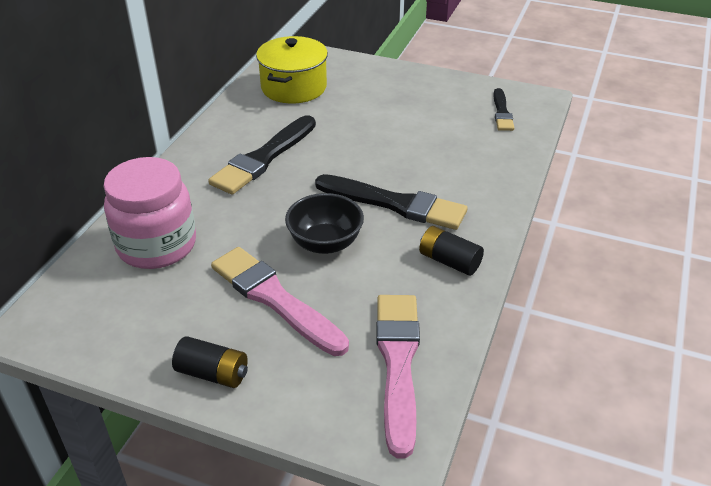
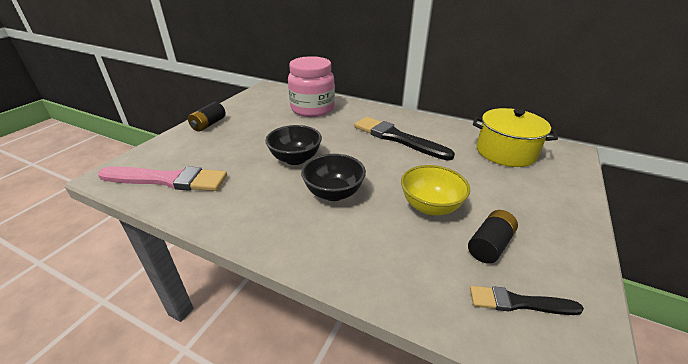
camera: 95 degrees right, 5 degrees down
pink brush [211,247,349,356] -> none
black brush [315,174,467,230] -> black bowl [301,154,366,201]
black battery [419,226,484,276] -> black battery moved to [468,210,518,264]
none -> yellow bowl [401,165,470,215]

